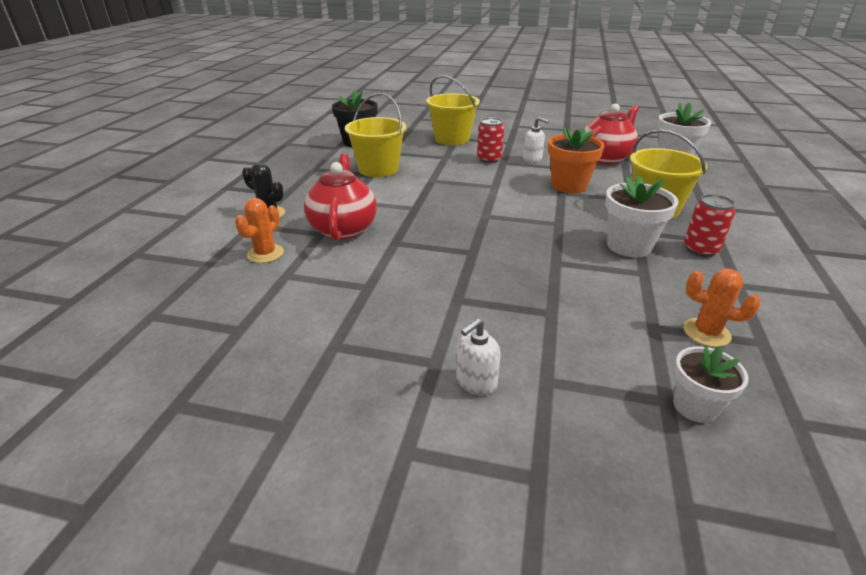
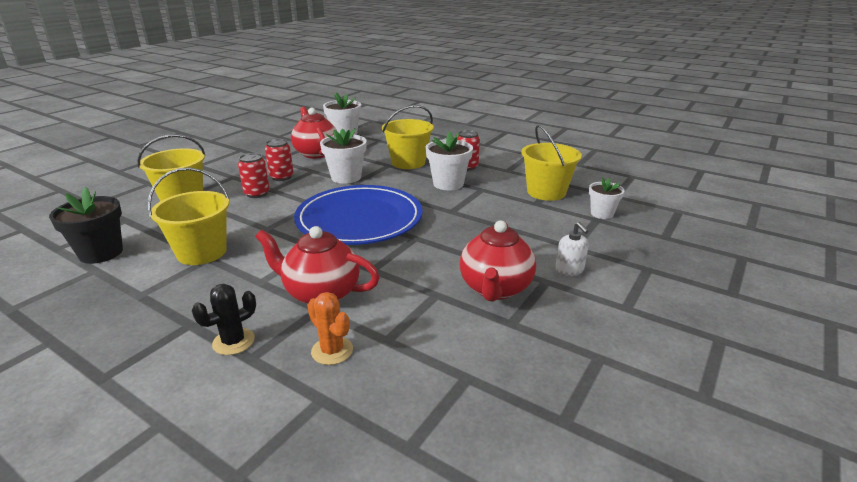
camera: 70 degrees left, 5 degrees down
white soap dispenser [523,117,549,163] -> red can [265,139,294,181]
orange flower pot [548,127,605,193] -> white flower pot [320,128,367,184]
orange cactus [683,269,760,347] -> yellow bucket [521,125,582,201]
none -> blue plate [294,185,423,245]
none -> red teapot [460,220,536,302]

